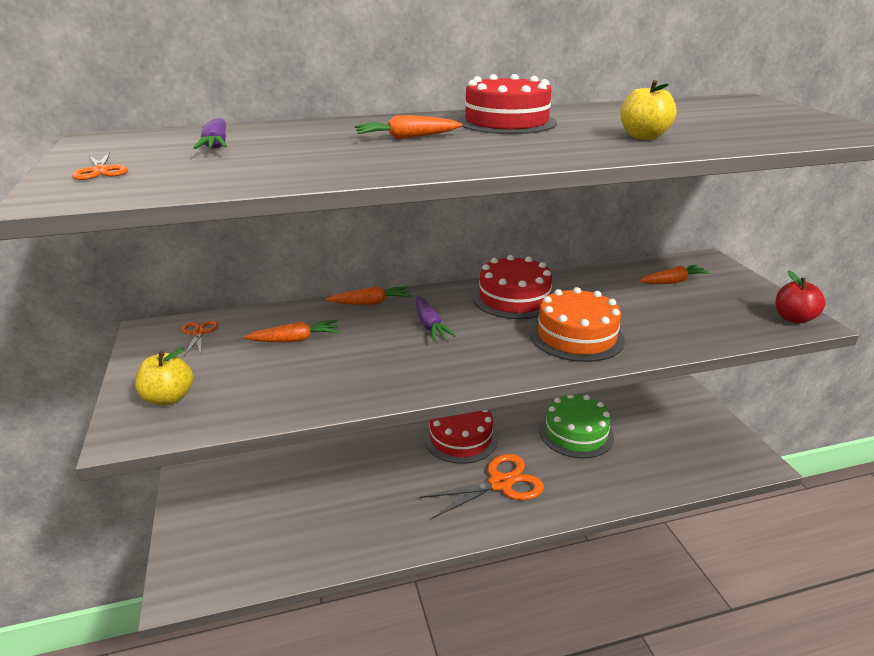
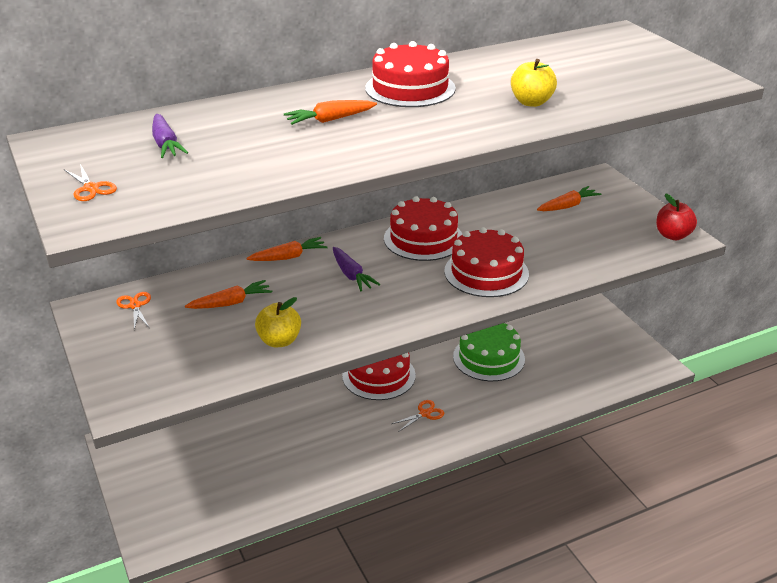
camera: 10 degrees left, 5 degrees up
yellow apple [135,348,193,405] -> yellow apple moved to [255,297,301,347]
orange scissors [420,454,544,519] -> orange scissors [392,400,444,432], size x0.48
orange cake [530,287,625,362] -> red cake [444,227,529,297]

